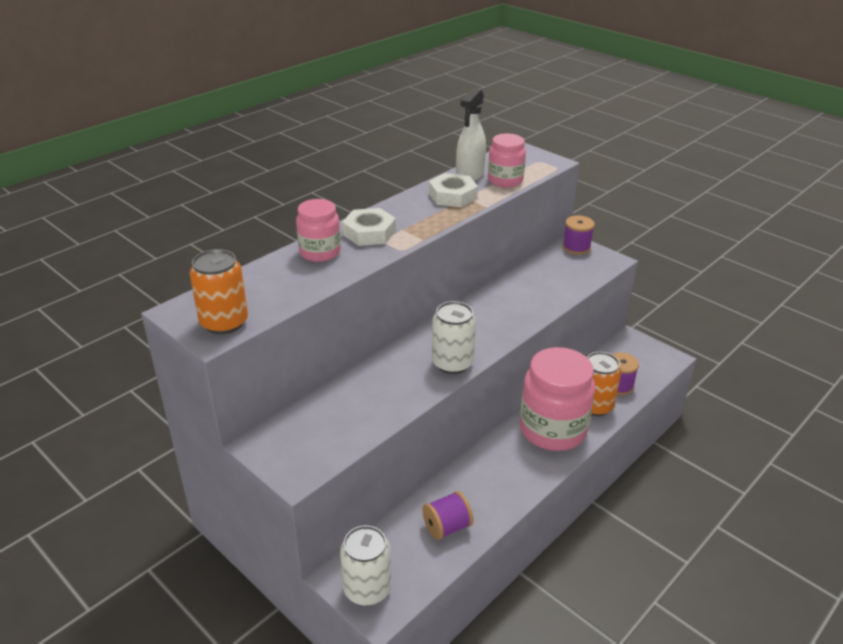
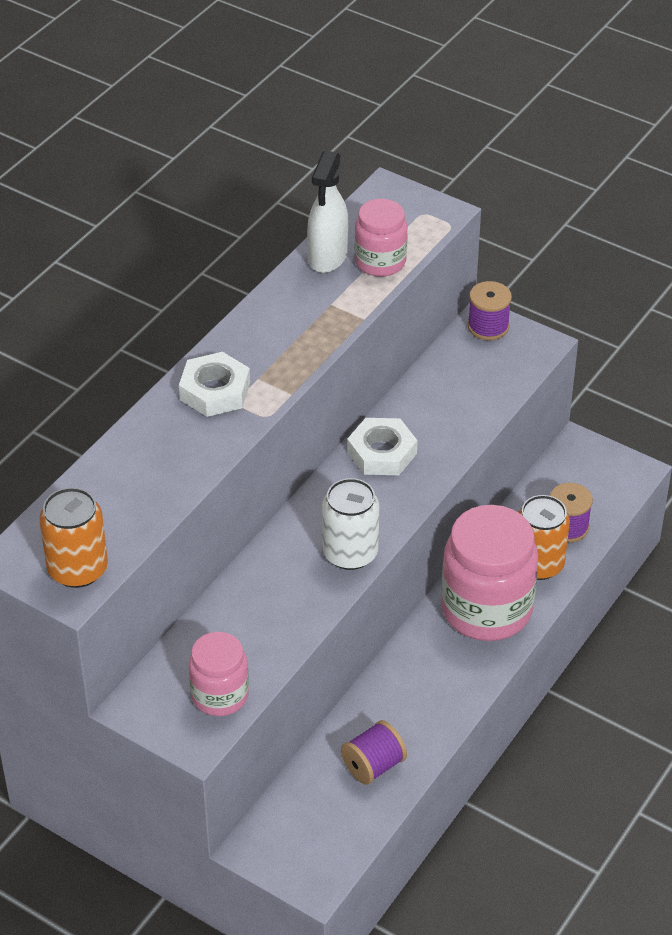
camera: 10 degrees left, 10 degrees up
pink jar [296,199,341,262] -> pink jar moved to [189,632,249,716]
white can [340,525,391,606] -> none
white nut [429,173,478,207] -> white nut moved to [347,418,417,475]

